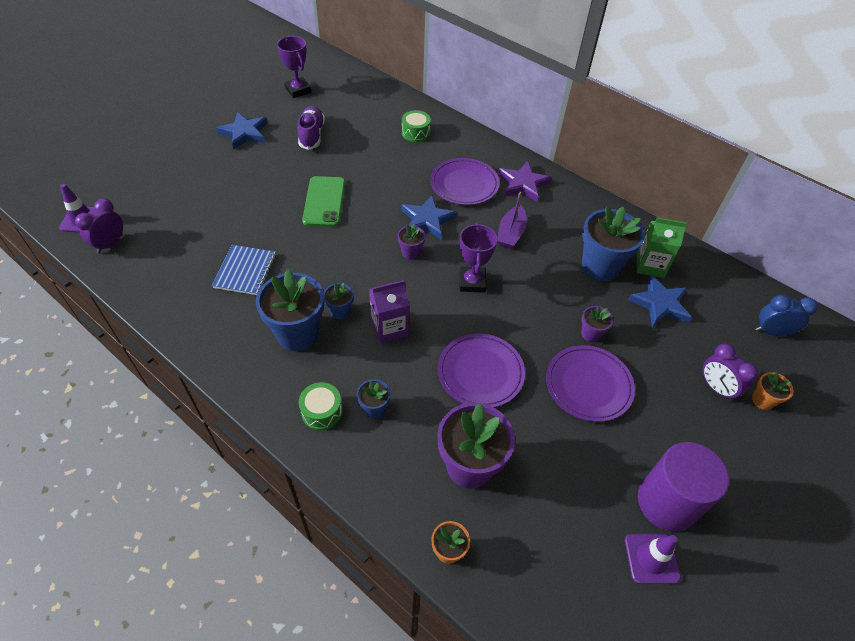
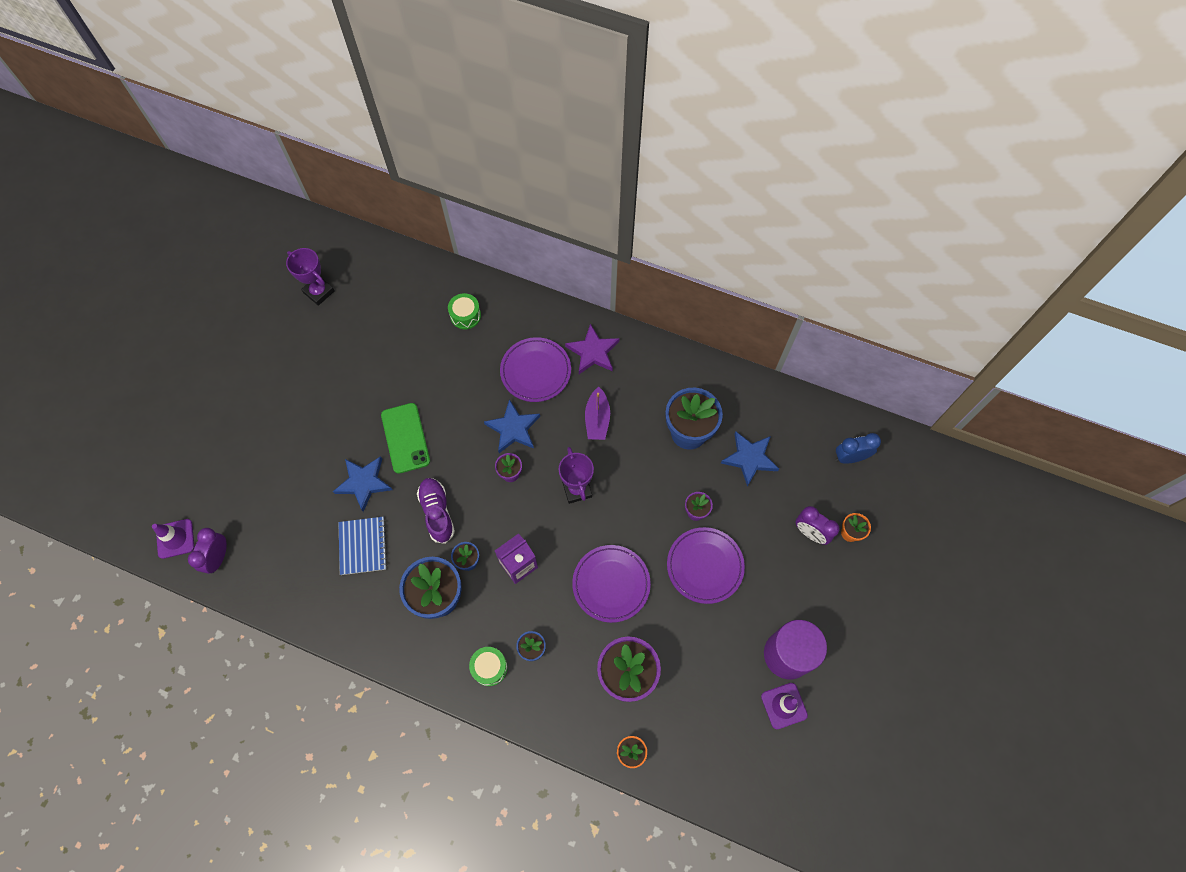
camera: 15 degrees left, 15 degrees up
blue star [216,112,267,149] -> blue star moved to [333,456,393,512]
purple shoe [297,106,325,150] -> purple shoe moved to [417,478,455,544]
green carton [637,217,687,278] -> none

